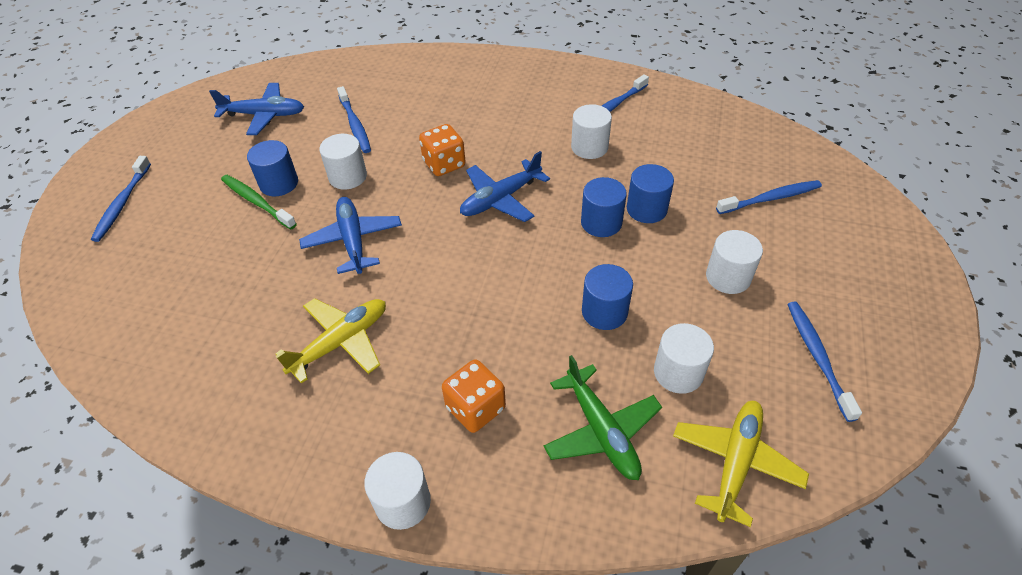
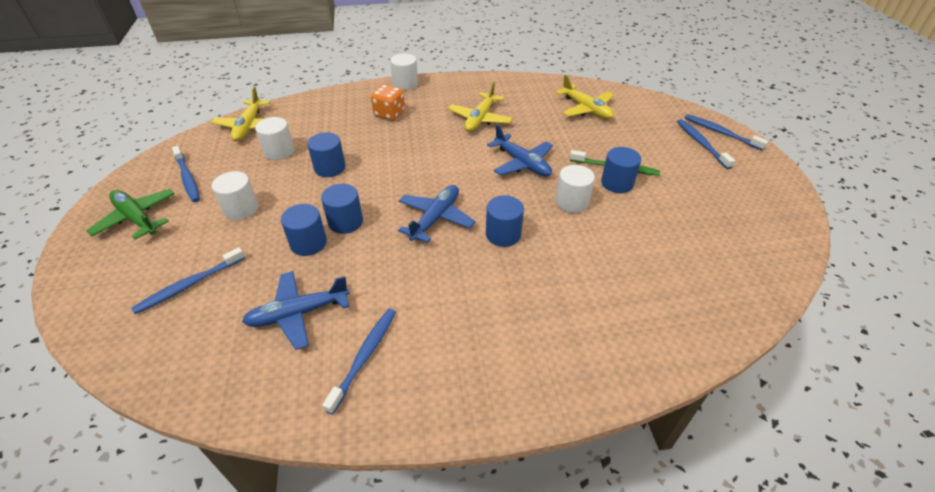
camera: 155 degrees right, 5 degrees down
blue plane [209,83,304,135] -> blue plane moved to [242,271,350,350]
blue toothbrush [337,86,371,153] -> blue toothbrush moved to [685,114,768,150]
orange dice [419,124,466,176] -> blue cylinder [486,195,524,247]
green plane [544,355,662,480] -> green plane moved to [87,189,175,240]
white cylinder [571,104,612,159] -> none
none -> yellow plane [556,75,614,119]

